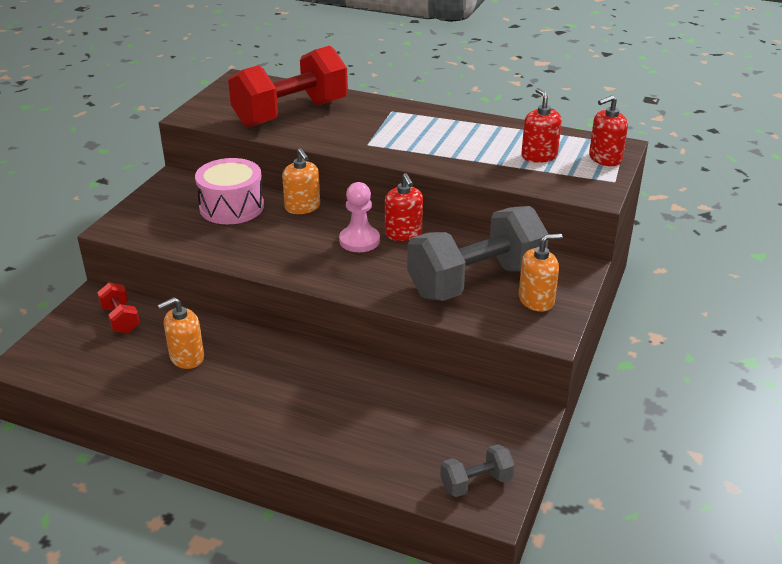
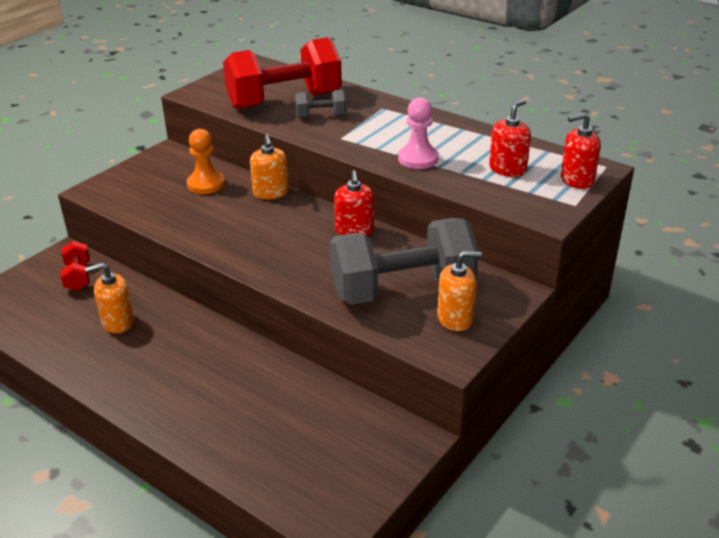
camera: 15 degrees right, 0 degrees up
pink drum [195,158,264,224] -> orange pawn [187,129,225,194]
pink pawn [339,182,380,252] -> pink pawn moved to [398,97,439,169]
grey dumbbell [440,444,515,497] -> grey dumbbell moved to [295,90,347,118]
red soap dispenser [521,88,562,163] -> red soap dispenser turned 45 degrees clockwise [489,99,531,177]

